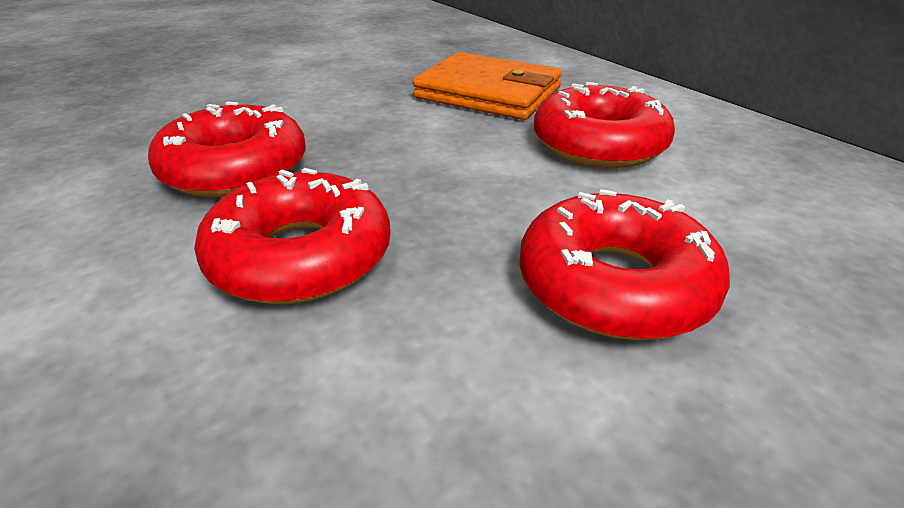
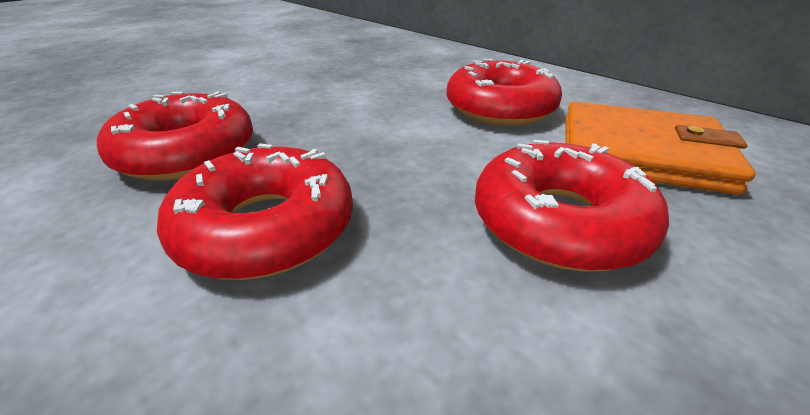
camera: 10 degrees left, 0 degrees up
orange wallet [412,52,562,120] -> orange wallet moved to [566,101,756,195]

